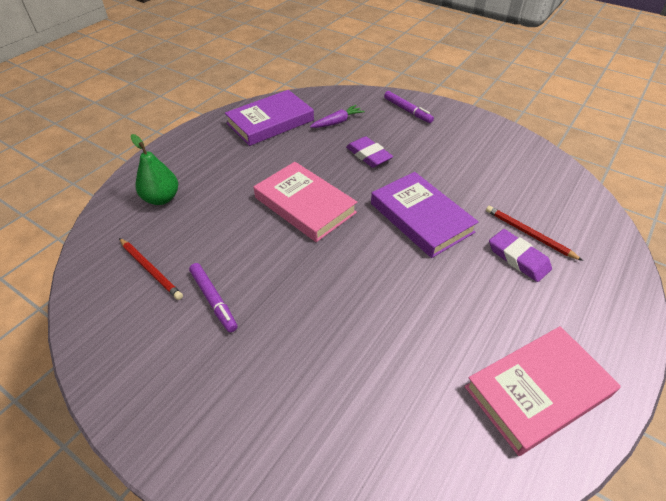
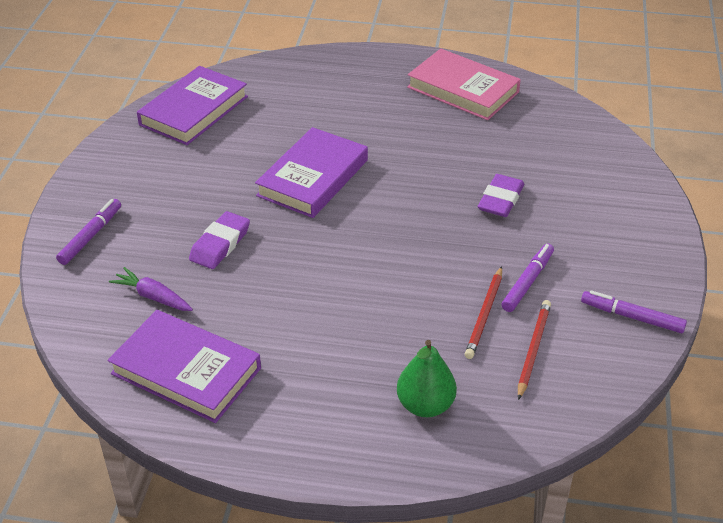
camera: 115 degrees left, 5 degrees down
pink book [254,162,357,242] -> none
red pencil [486,206,583,261] -> red pencil moved to [465,266,502,359]
purple eraser [489,229,552,282] -> purple eraser moved to [478,174,524,217]
none -> purple book [137,66,248,145]
none -> purple marker [581,290,687,333]

